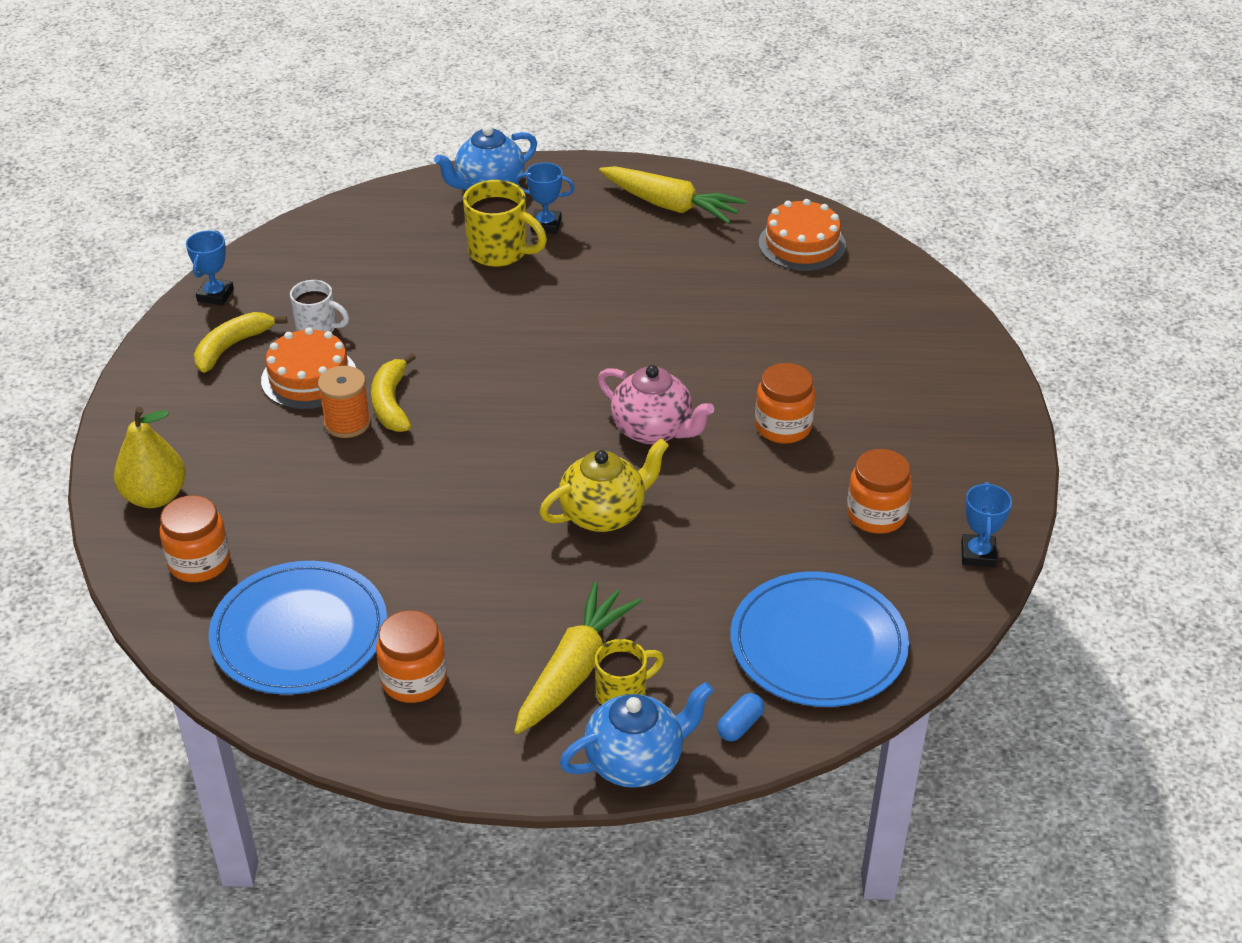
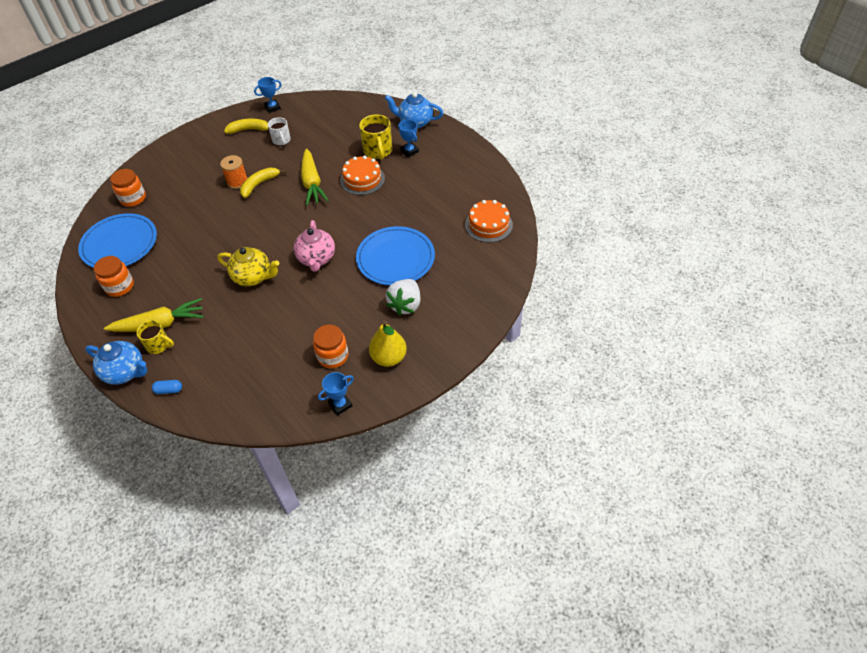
camera: 50 degrees right, 10 degrees up
yellow pear [114,407,186,508] -> yellow pear moved to [369,321,407,367]
orange cake [261,327,356,409] -> orange cake moved to [340,156,385,195]
yellow carrot [599,166,746,224] -> yellow carrot moved to [301,149,329,206]
blue plate [730,571,909,707] -> blue plate moved to [356,226,435,286]
orange jar [755,363,815,444] -> none
none -> white strawberry [386,279,421,315]

